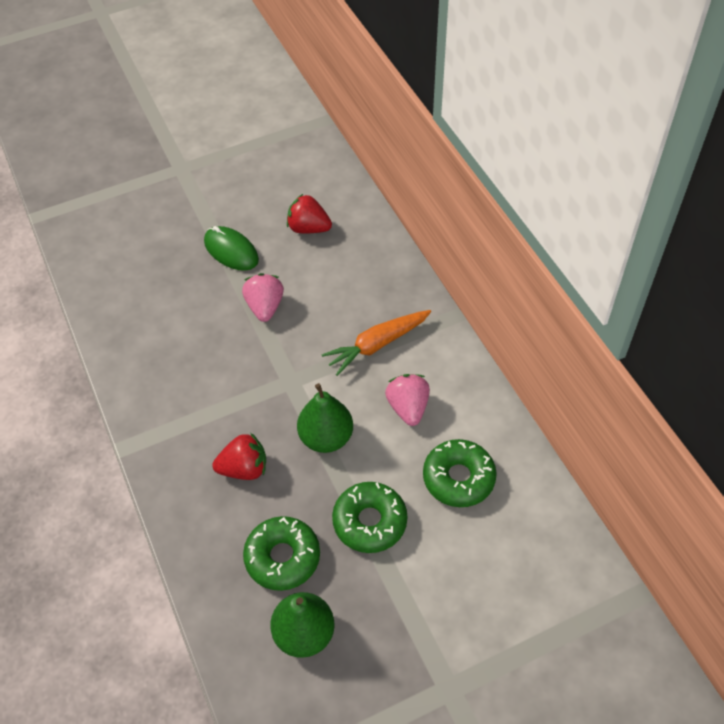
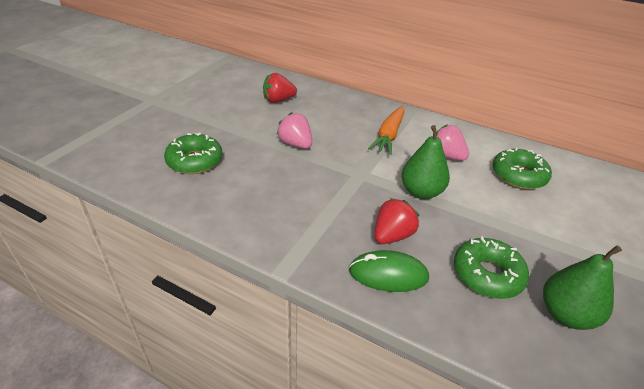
camera: 40 degrees left, 15 degrees down
green mouse [204,226,259,271] -> green mouse moved to [349,250,429,292]
green donut [332,482,407,553] -> green donut moved to [164,133,223,174]

